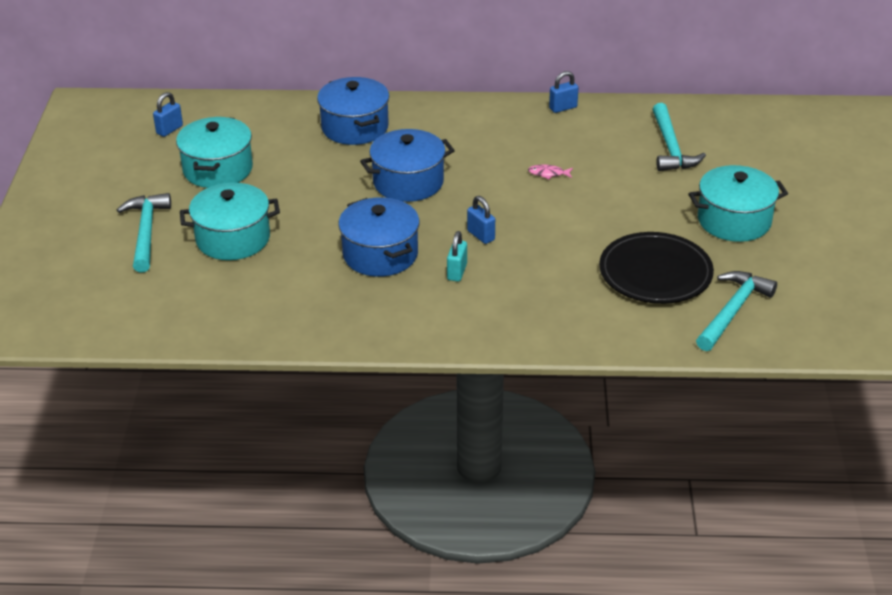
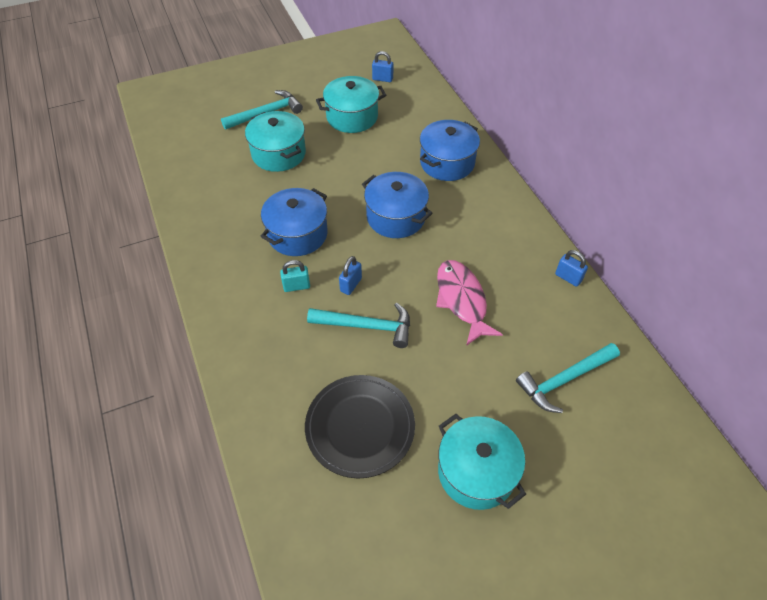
camera: 65 degrees right, 15 degrees up
pink fish [528,165,573,179] -> pink fish [436,260,503,346], size x2.43
turquoise hammer [696,271,777,351] -> turquoise hammer moved to [307,303,410,348]

